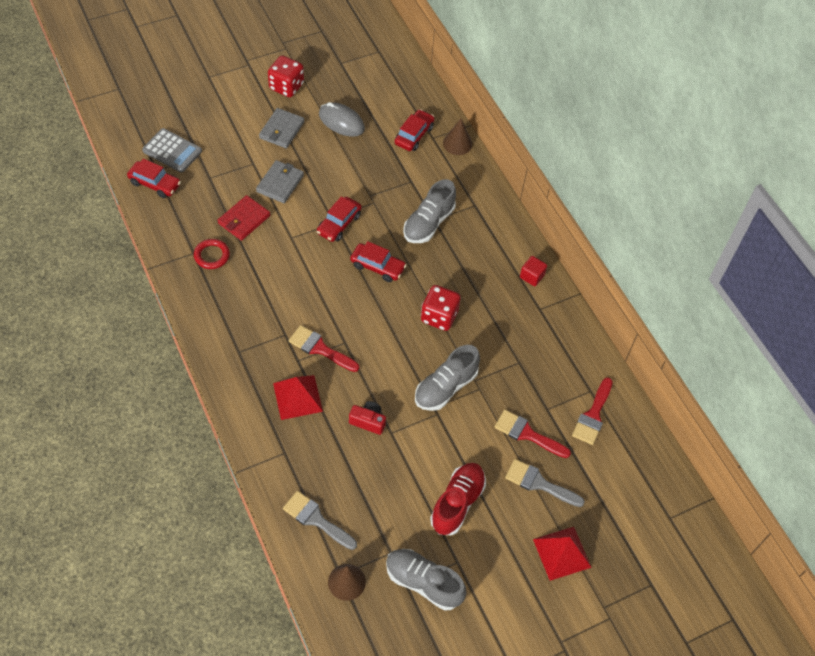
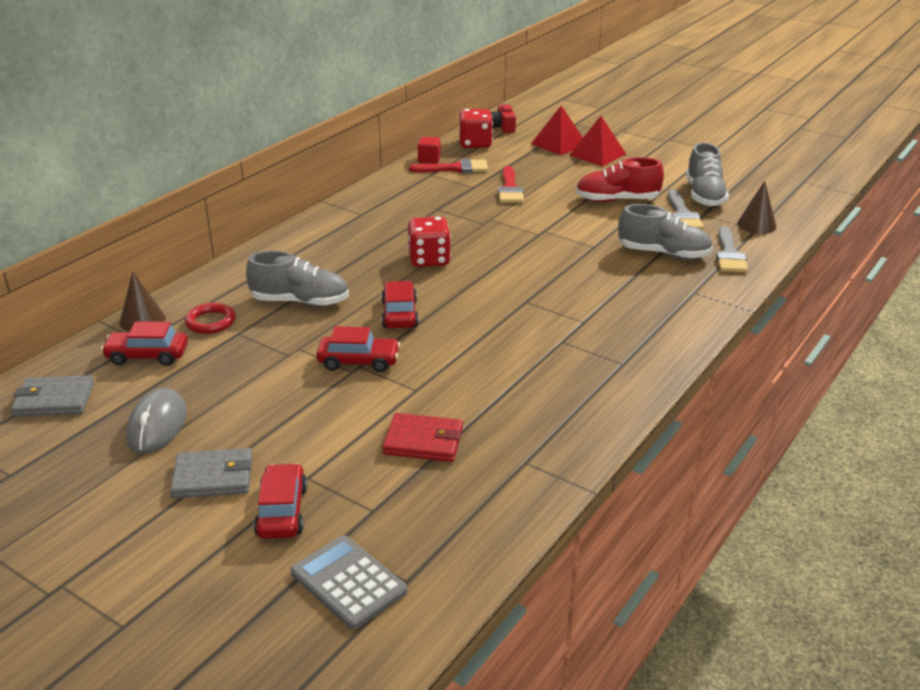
camera: 115 degrees left, 25 degrees down
red car [127,158,181,198] -> red car moved to [254,463,307,539]
grey calculator [142,128,202,173] -> grey calculator turned 45 degrees counterclockwise [291,535,407,630]
red ring [194,239,230,269] -> red ring moved to [185,303,236,334]
grey wallet [256,160,304,203] -> grey wallet moved to [11,375,94,417]
red dice [268,55,304,97] -> red dice moved to [459,109,493,148]
red pyramid [273,375,323,420] -> red pyramid moved to [531,106,583,155]
red brush [289,325,359,372] -> none
red camera [349,401,386,435] -> red camera moved to [491,103,516,133]
grey shoe [415,345,480,411] -> grey shoe moved to [618,204,713,259]
grey brush [505,459,585,507] -> grey brush moved to [668,189,704,230]
red cube [520,256,547,286] -> red cube moved to [418,137,441,163]

